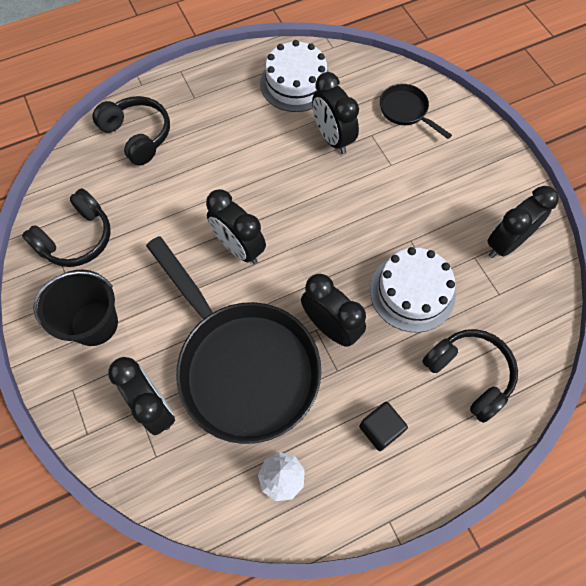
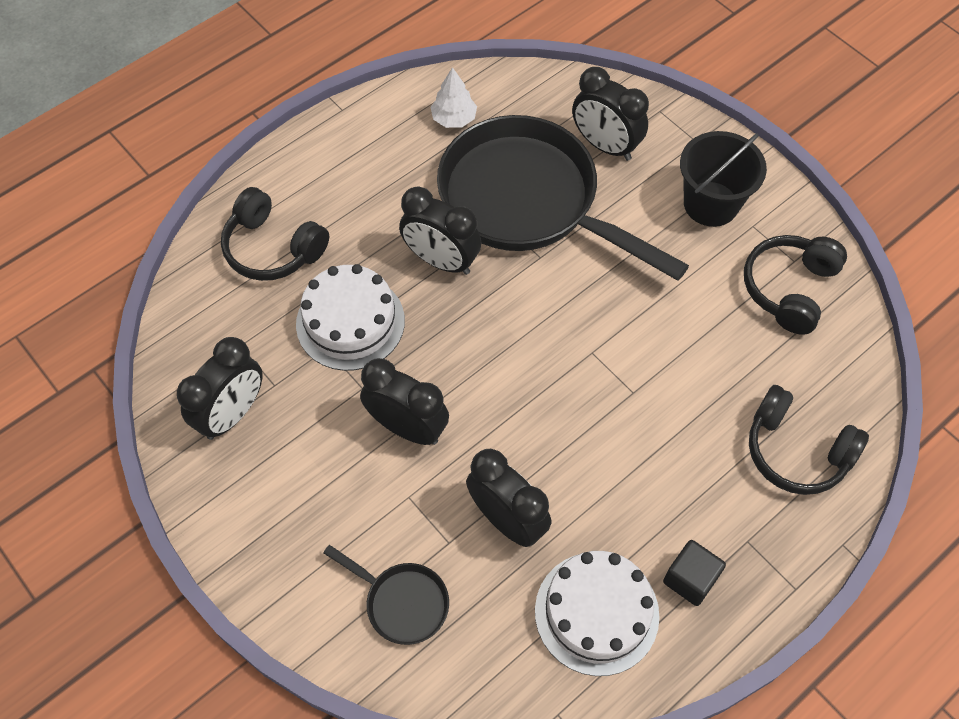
camera: 165 degrees right, 5 degrees down
black clock [206,189,266,264] -> black clock moved to [360,358,449,445]
black cube [359,402,408,451] -> black cube moved to [663,540,726,606]

